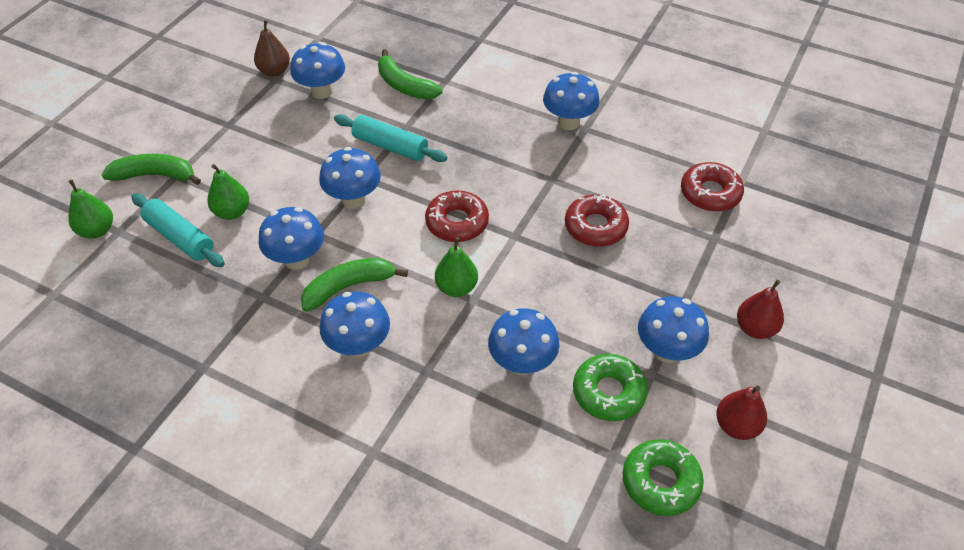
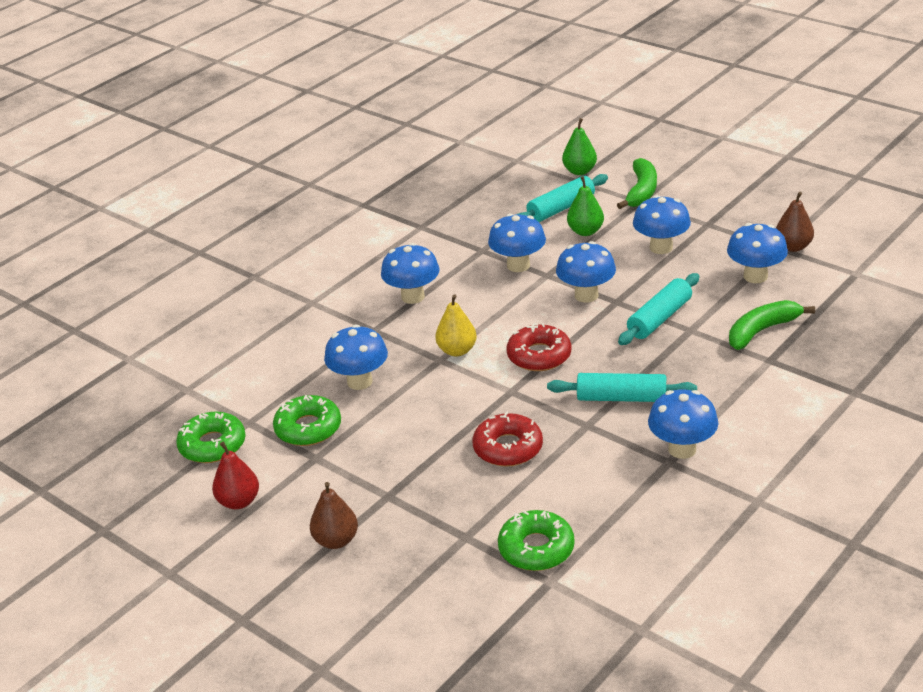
camera: 105 degrees right, 15 degrees down
green banana [301,258,408,312] -> none
green pear [435,237,478,297] -> yellow pear [435,294,477,357]
blue mushroom [638,297,709,363] -> blue mushroom moved to [633,195,691,254]
red donut [681,162,744,211] -> green donut [498,510,575,571]
red pear [737,280,784,339] -> brown pear [310,482,358,549]
none -> turquoise rolling pin [547,373,697,402]

